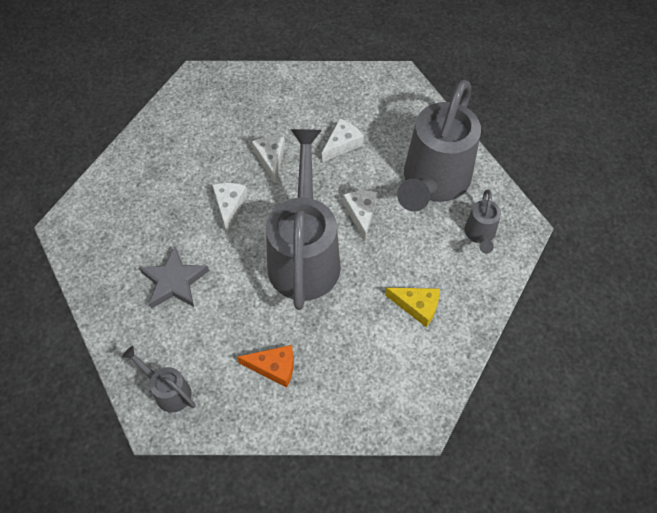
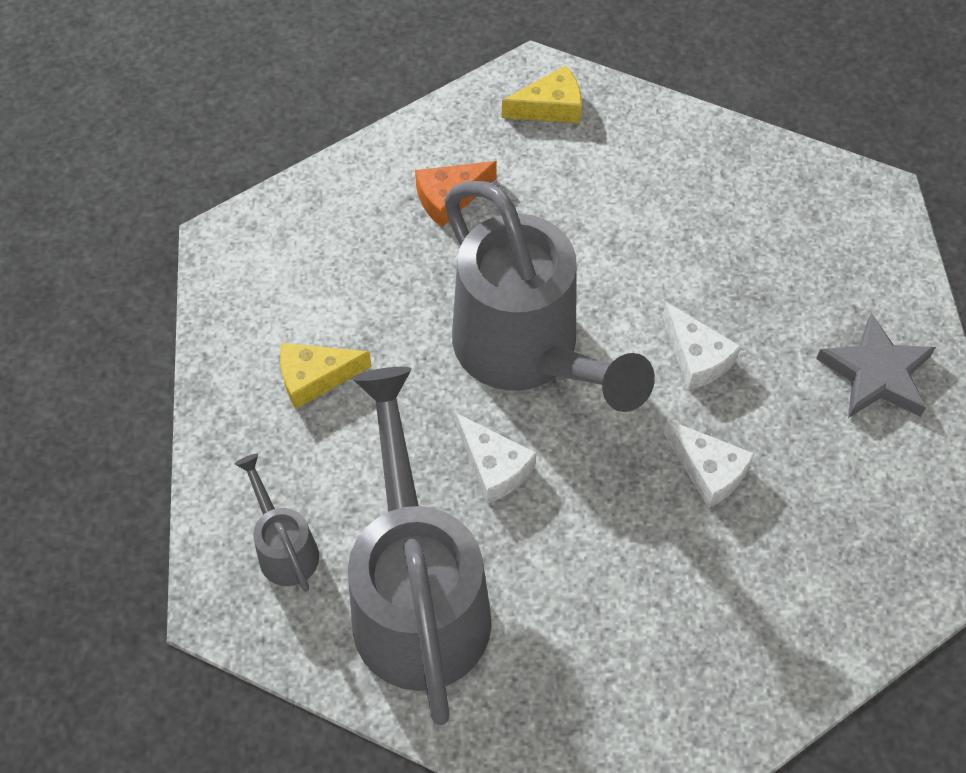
camera: 145 degrees right, 0 degrees up
grey watering can [122,346,195,413] -> yellow cheese [502,65,582,123]
grey star [139,246,209,309] -> grey star moved to [816,313,936,418]
white cheese [322,119,364,162] -> none

